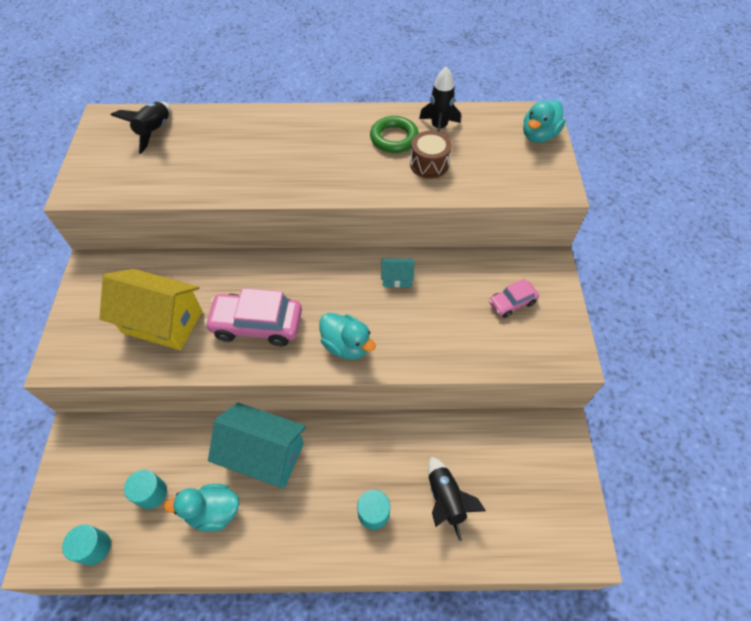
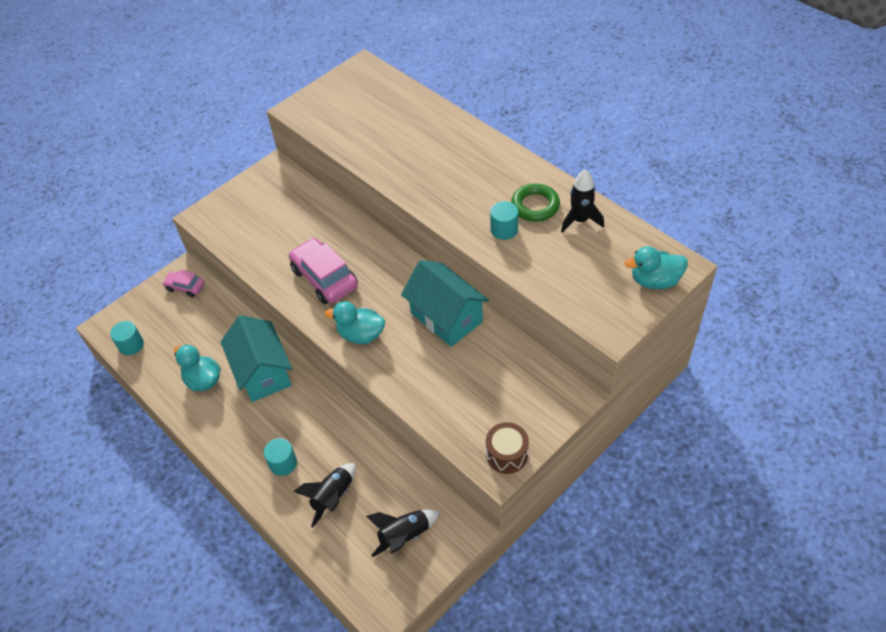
camera: 50 degrees right, 5 degrees down
yellow house [100,269,202,350] -> none
black rocket [111,102,170,154] -> black rocket moved to [366,509,440,557]
turquoise cylinder [124,470,167,509] -> turquoise cylinder moved to [490,201,518,240]
turquoise duck [319,313,376,360] -> turquoise duck turned 105 degrees clockwise [325,301,385,344]
turquoise house [381,258,414,287] -> turquoise house [401,260,489,347], size x2.21
brown drum [410,131,452,179] -> brown drum moved to [486,422,529,474]
pink car [489,279,539,318] -> pink car moved to [162,270,205,298]

